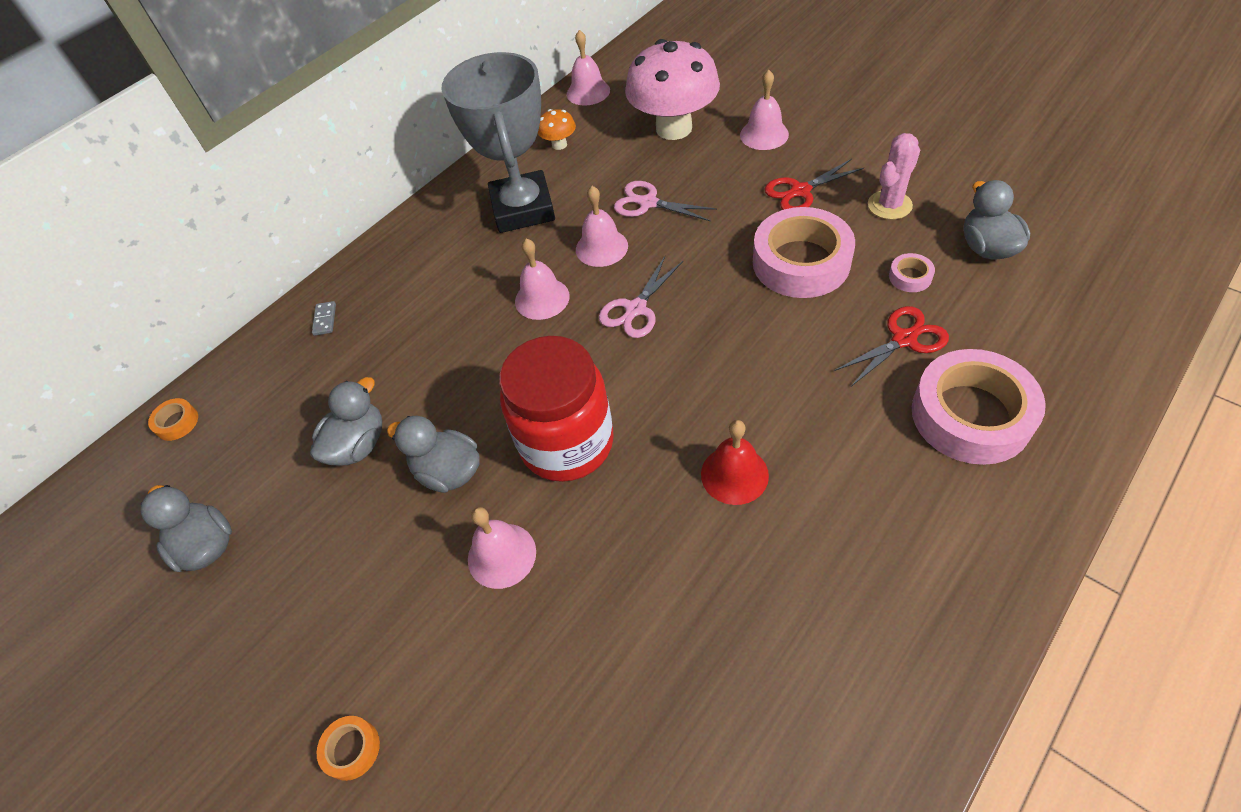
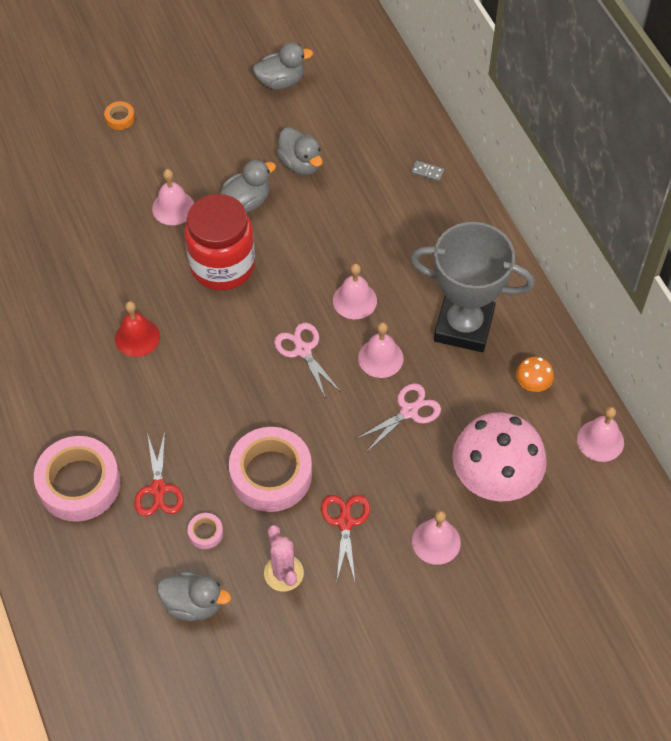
camera: 110 degrees right, 5 degrees up
orange tape [148,398,198,441] -> none

